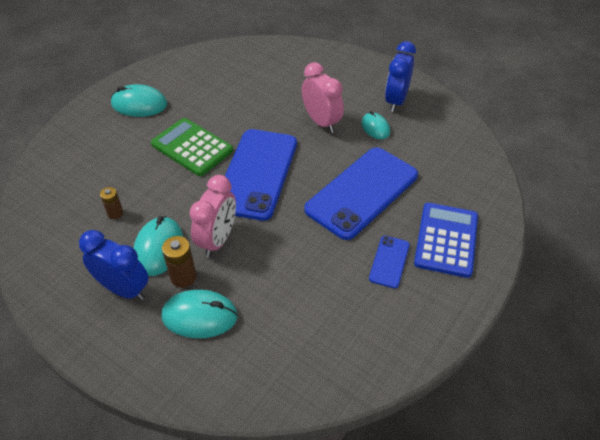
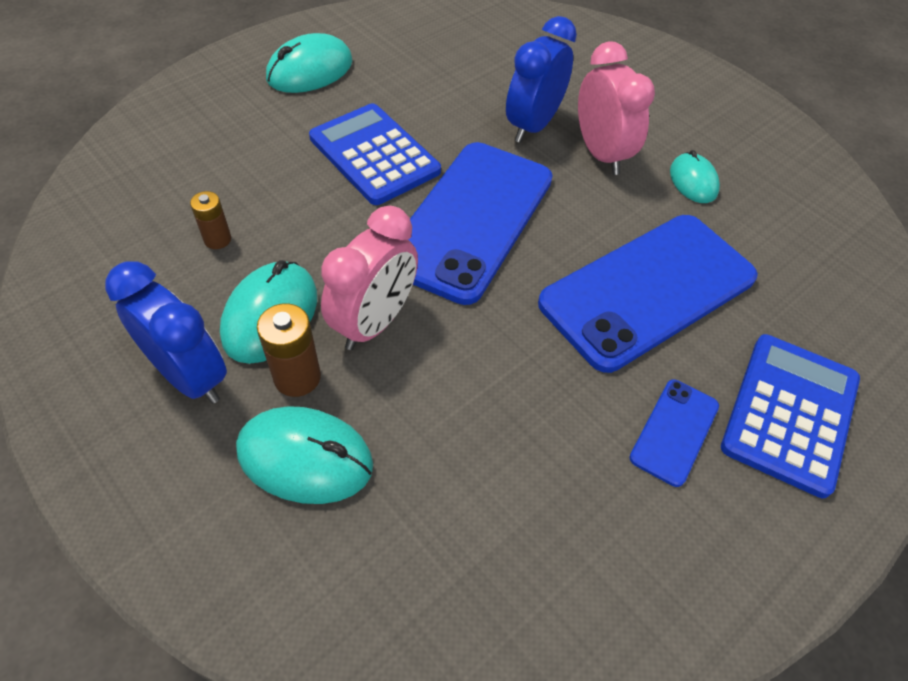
camera: 10 degrees right, 5 degrees up
turquoise mouse [111,84,167,117] -> turquoise mouse turned 60 degrees counterclockwise [266,33,353,93]
green calculator [151,118,233,176] -> blue calculator [309,103,441,205]
blue clock [385,41,416,112] -> blue clock moved to [506,16,577,143]

